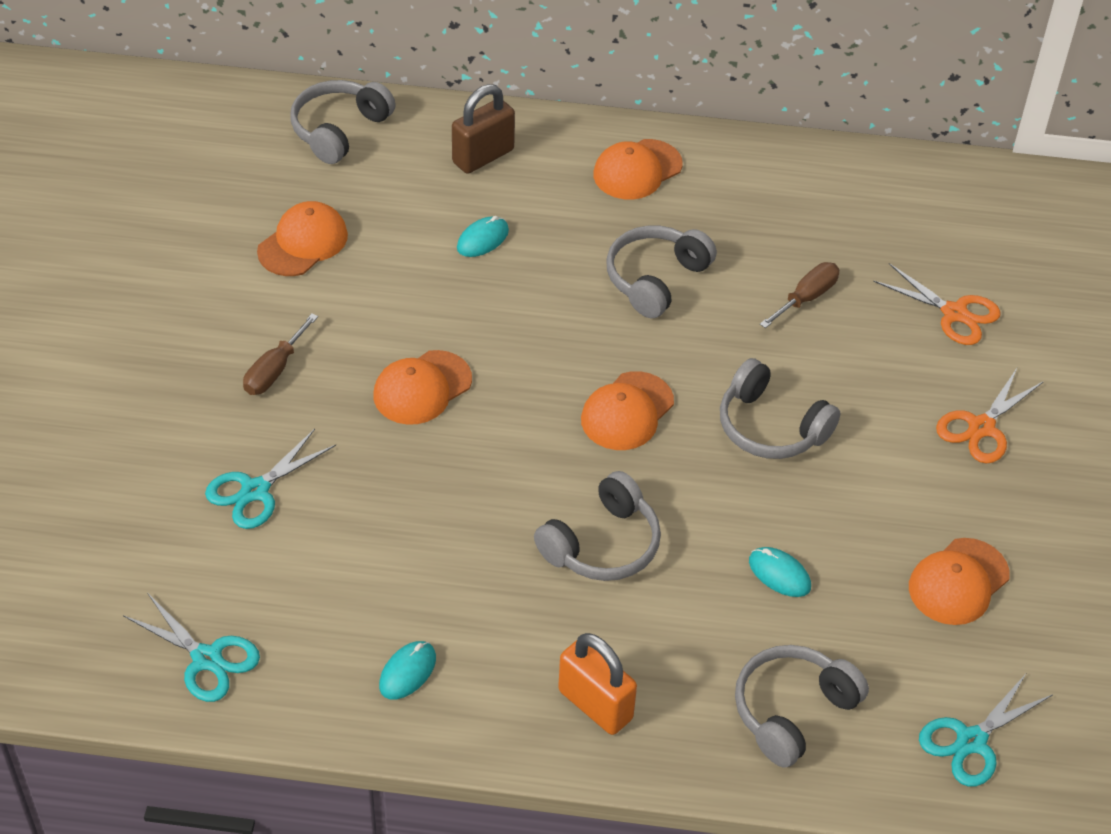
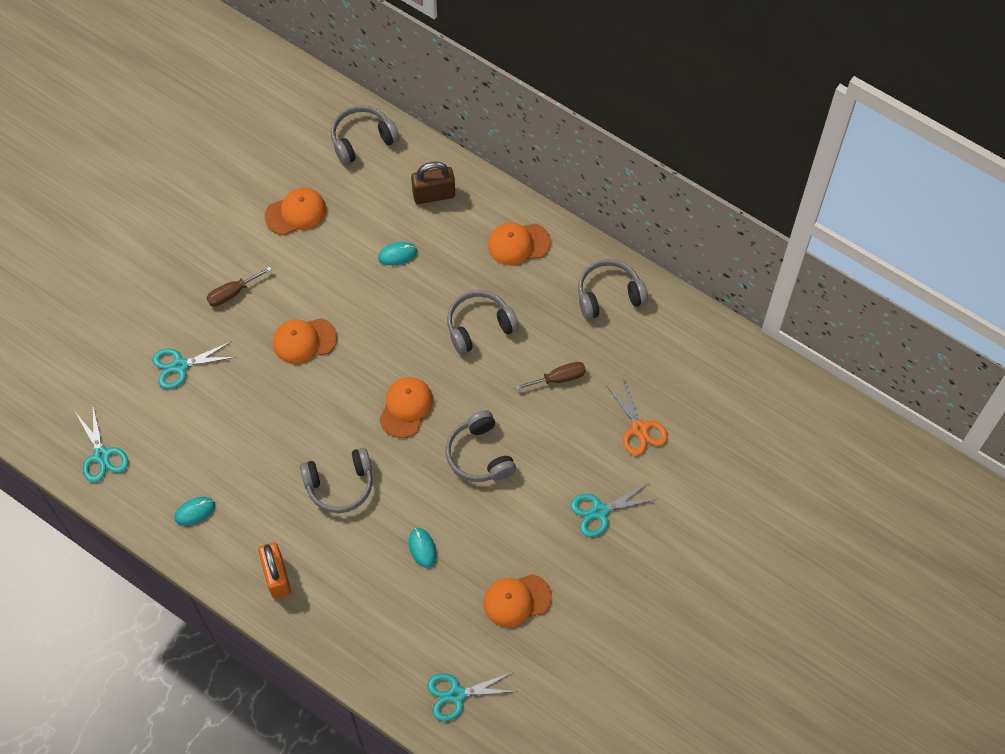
camera: 30 degrees right, 15 degrees up
orange cap [581,371,674,450] -> orange cap turned 135 degrees clockwise [379,377,433,438]
grey headphones [735,645,869,767] -> grey headphones moved to [578,259,648,320]
orange scissors [936,368,1044,464] -> turquoise scissors [571,482,658,537]

